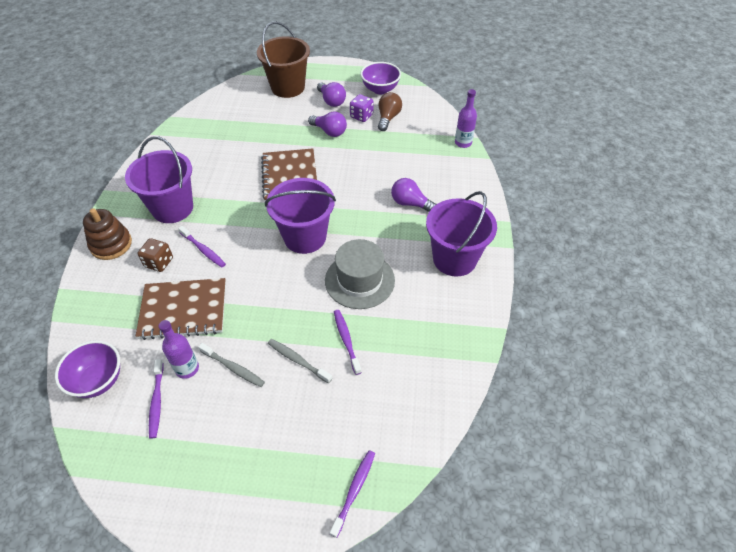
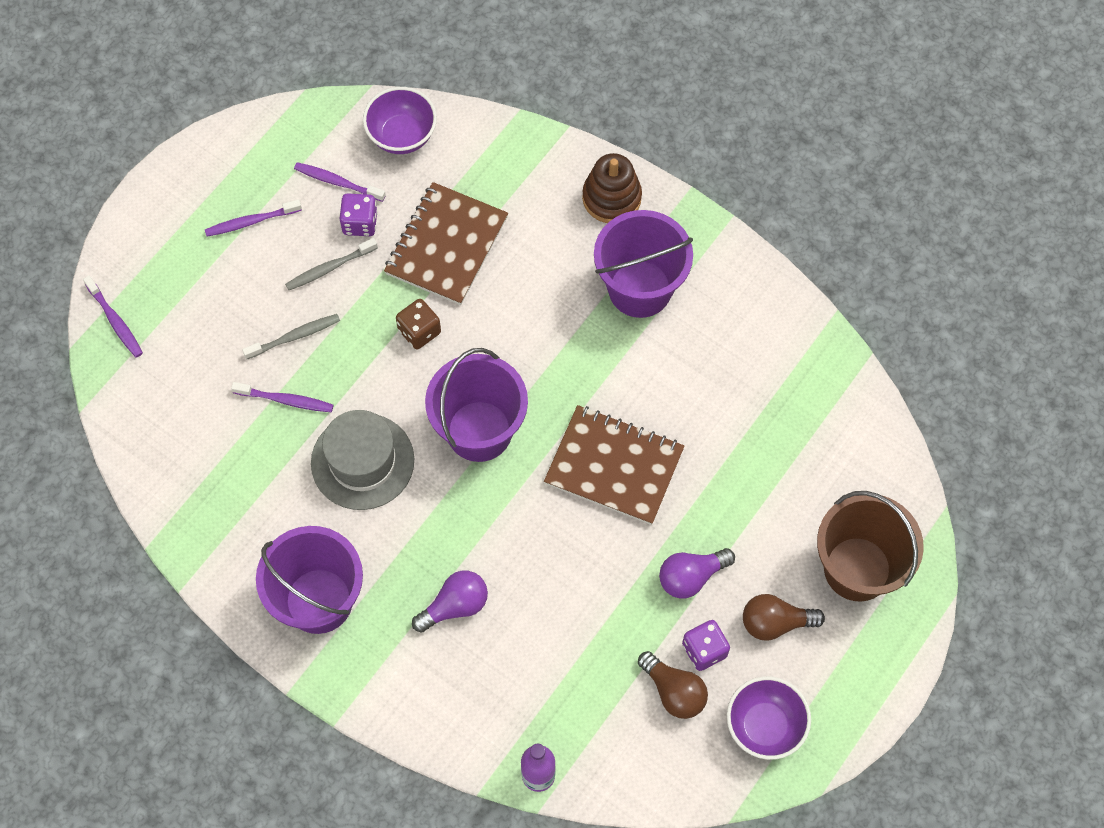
camera: 120 degrees right, 15 degrees up
brown dice [138,238,173,272] -> brown dice moved to [396,299,441,349]
purple bottle [159,320,199,379] -> purple dice [339,193,378,236]
purple toothbrush [178,226,226,267] -> purple toothbrush moved to [205,199,302,237]
purple light bulb [317,82,346,107] -> brown light bulb [743,594,825,641]

